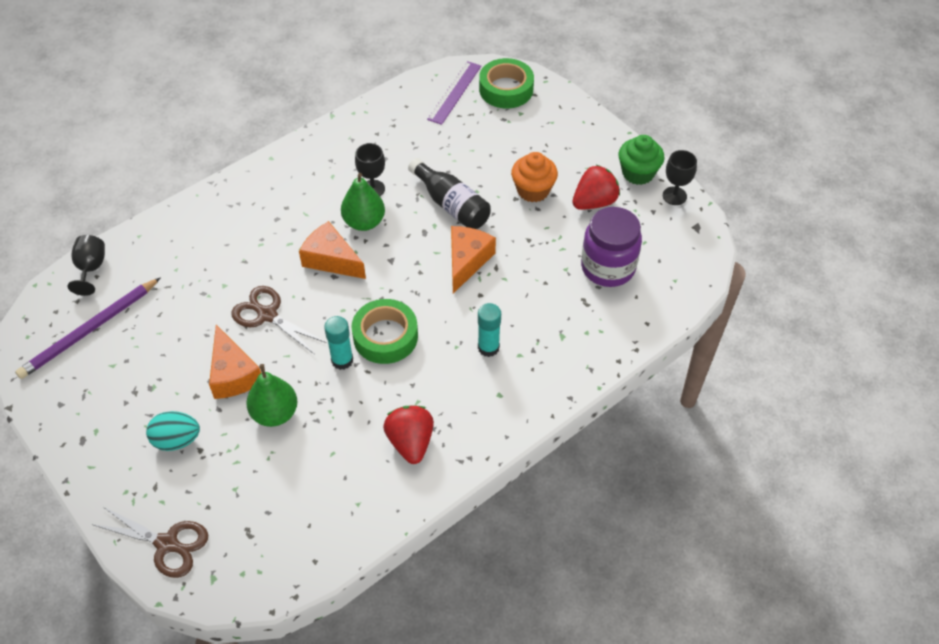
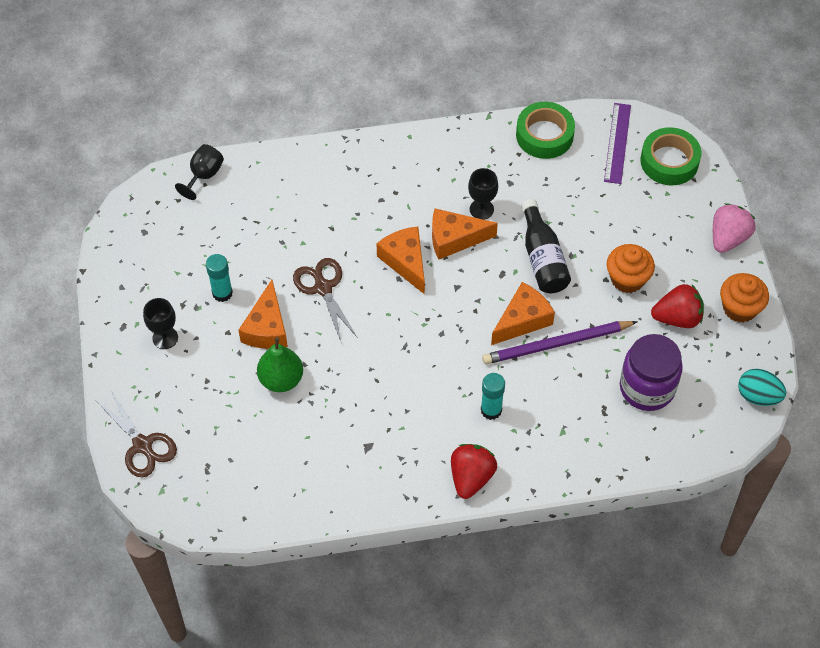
camera: 30 degrees right, 5 degrees up
purple pencil [15,277,161,379] -> purple pencil moved to [482,321,638,364]
turquoise egg [146,411,200,451] -> turquoise egg moved to [738,369,786,406]
turquoise glue stick [324,316,353,370] -> turquoise glue stick moved to [206,254,233,302]
green pear [341,173,385,231] -> orange cheese [432,208,498,260]
green tape [351,299,418,364] -> green tape moved to [516,102,575,159]
red strawberry [383,406,434,464] -> red strawberry moved to [451,444,497,499]
purple ruler [427,61,481,125] -> purple ruler turned 45 degrees counterclockwise [604,103,631,184]
green cupcake [619,135,665,185] -> orange cupcake [720,273,769,323]
black goblet [663,150,697,205] -> black goblet moved to [143,298,178,349]
none -> pink strawberry [713,203,756,253]

